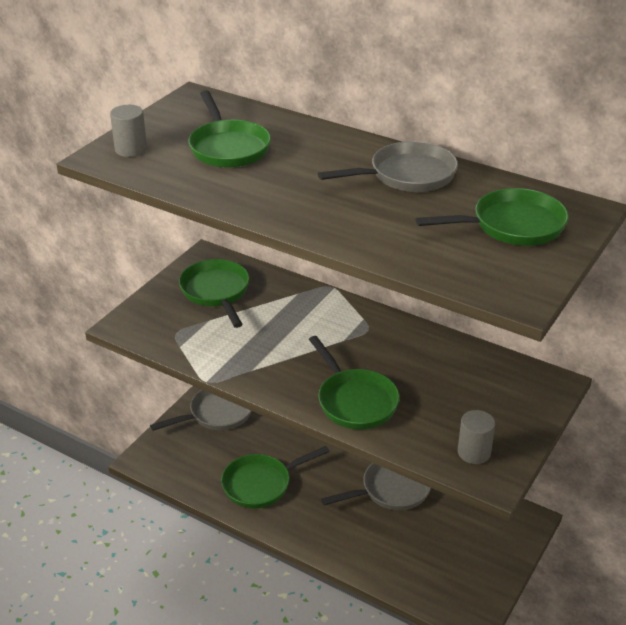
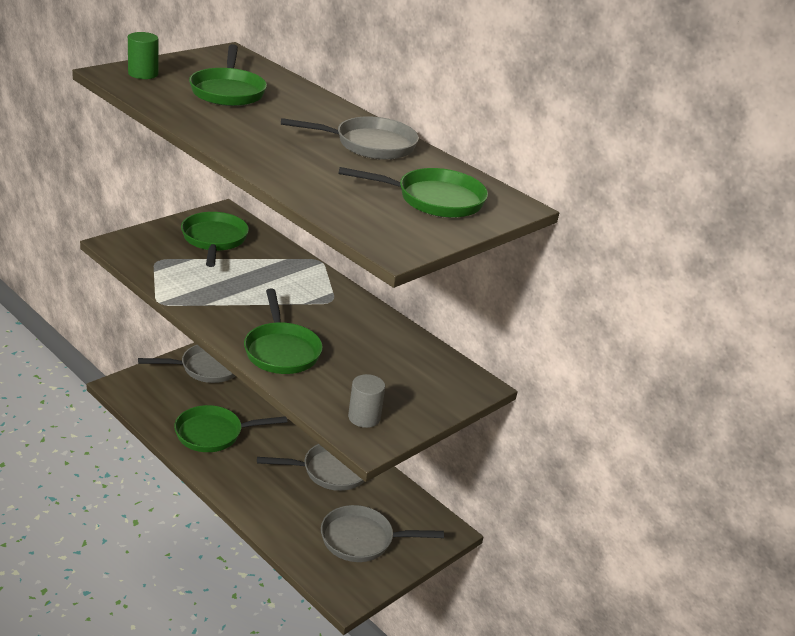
camera: 10 degrees right, 5 degrees down
grey cylinder [110,105,147,157] -> green cylinder [128,32,158,79]
none -> grey pan [321,505,444,562]

